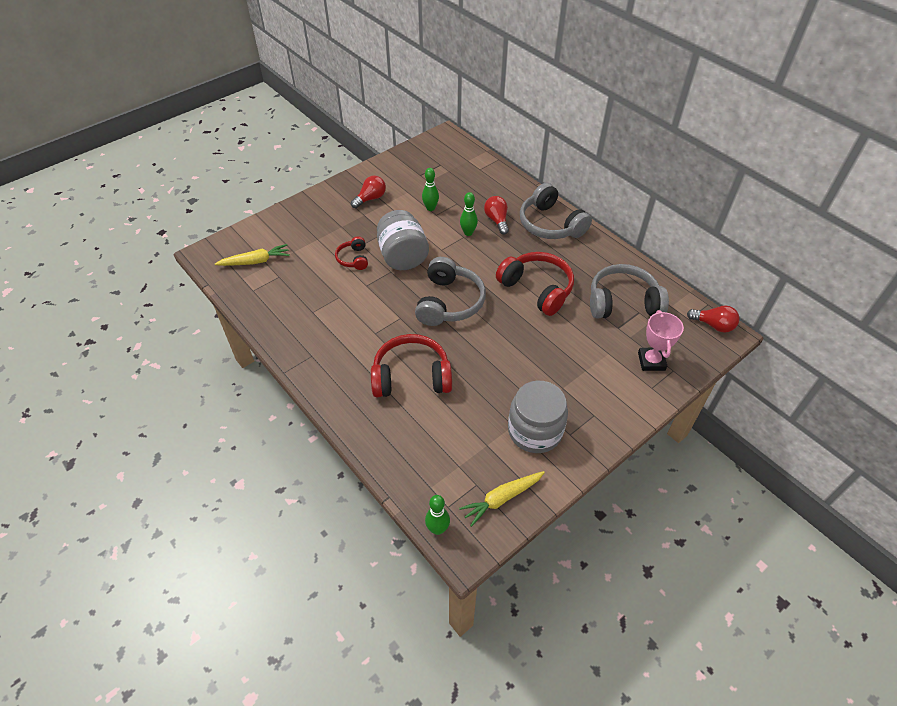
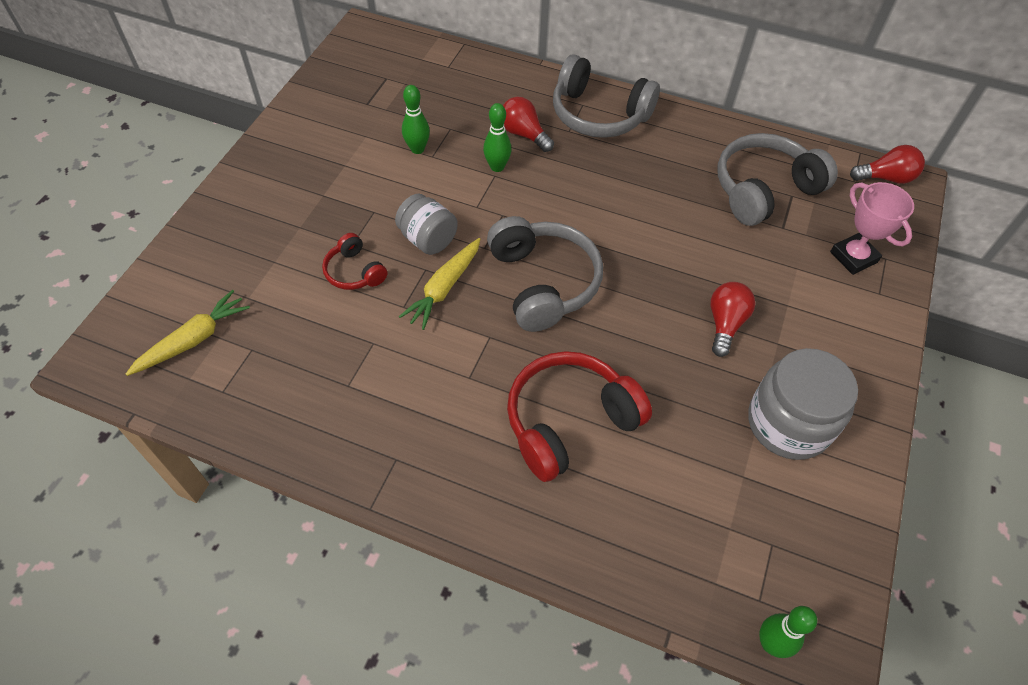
camera: 30 degrees left, 5 degrees up
red light bulb [351,176,386,208] -> red light bulb moved to [710,282,755,357]
grey jar [377,210,429,270] -> grey jar [395,193,458,255], size x0.63
yellow carrot [459,471,545,527] -> yellow carrot moved to [399,238,480,330]
red headphones [496,252,574,316] -> none

